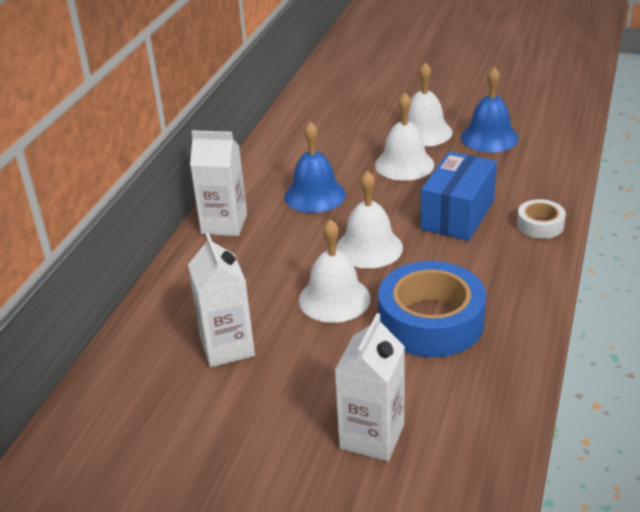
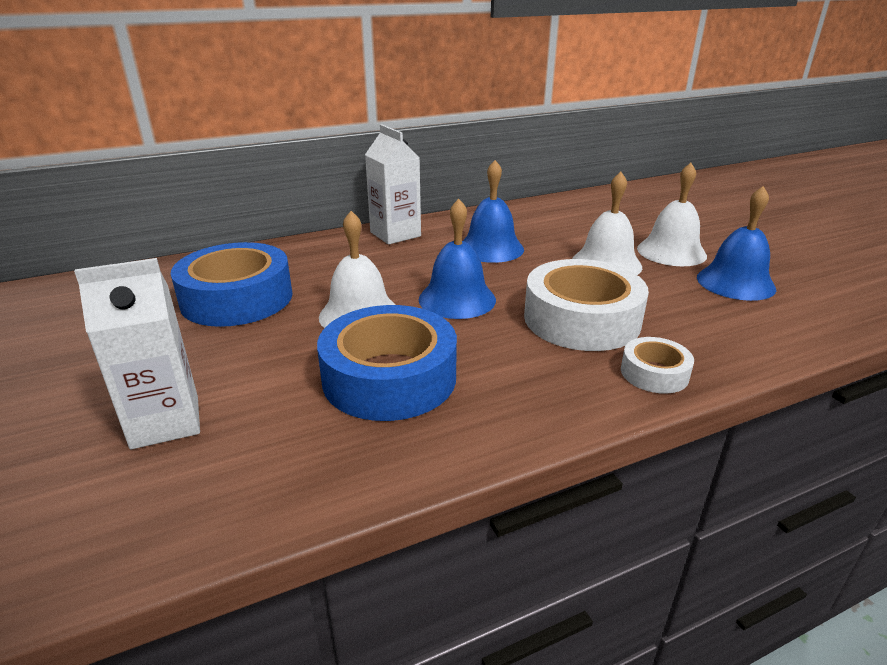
camera: 45 degrees right, 5 degrees down
white carton [188,233,255,367] -> blue tape [171,242,293,327]
white bell [336,171,403,269] -> blue bell [419,199,496,319]
blue box [420,151,497,241] -> white tape [524,259,649,351]

